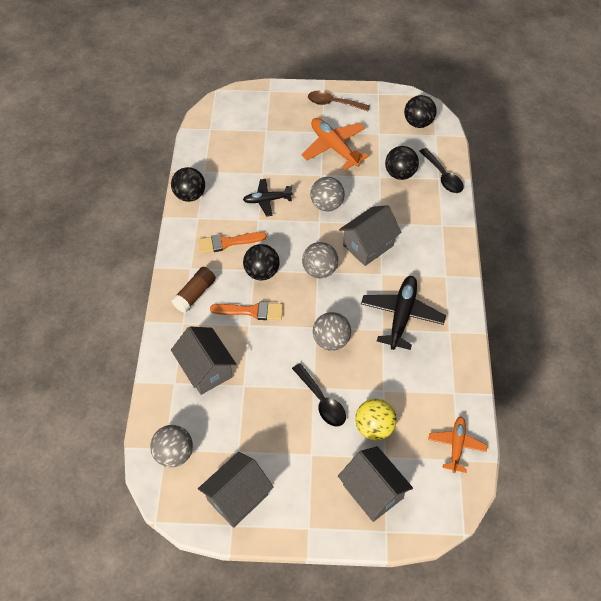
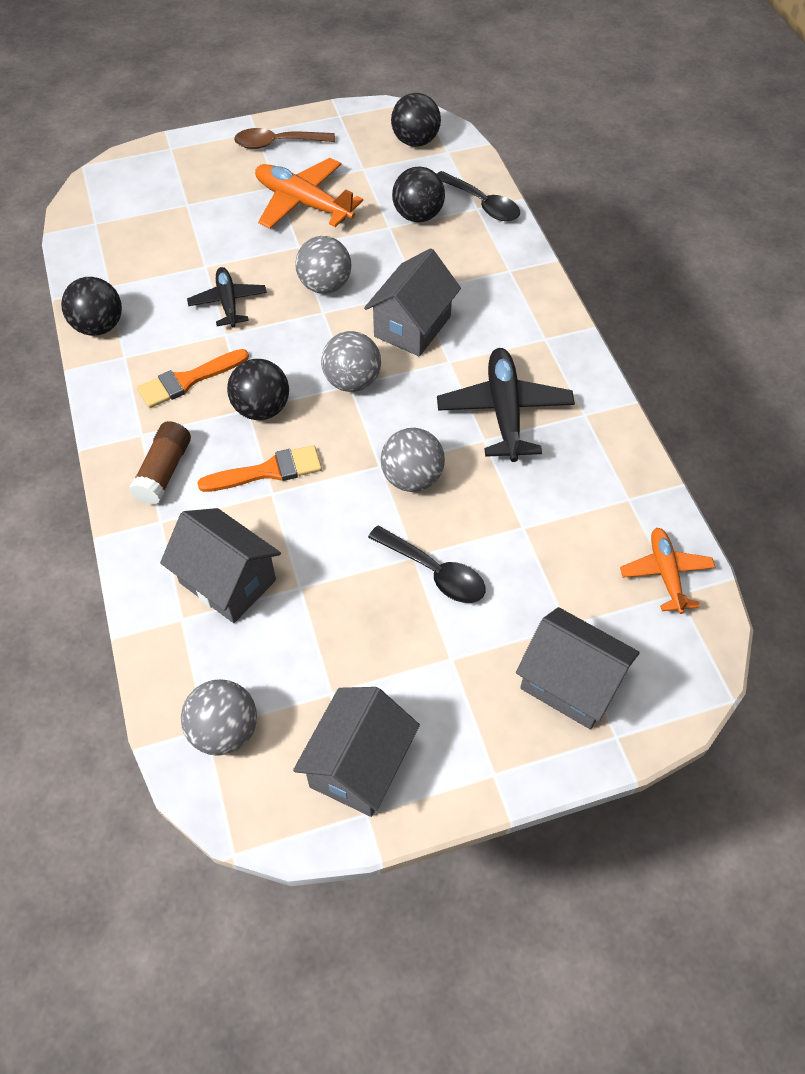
camera: 20 degrees left, 0 degrees up
black plane [243,179,293,217] -> black plane turned 105 degrees clockwise [187,267,267,327]
yellow ball [355,399,397,440] -> none

